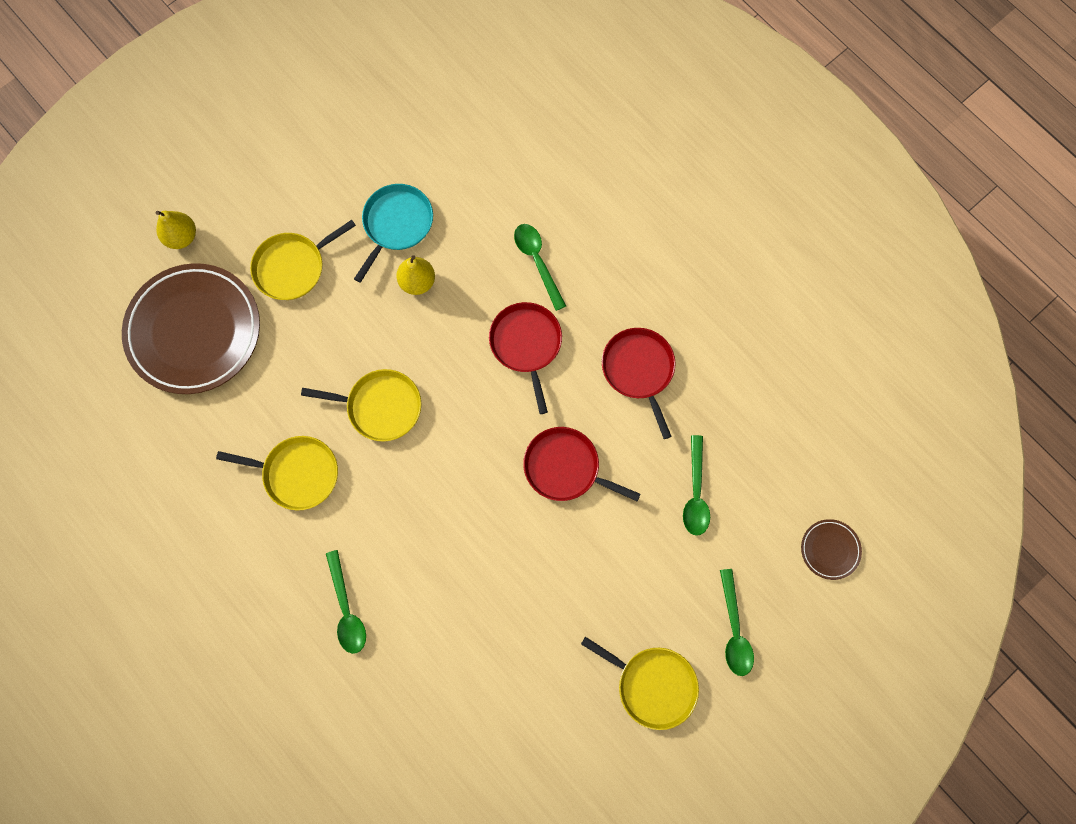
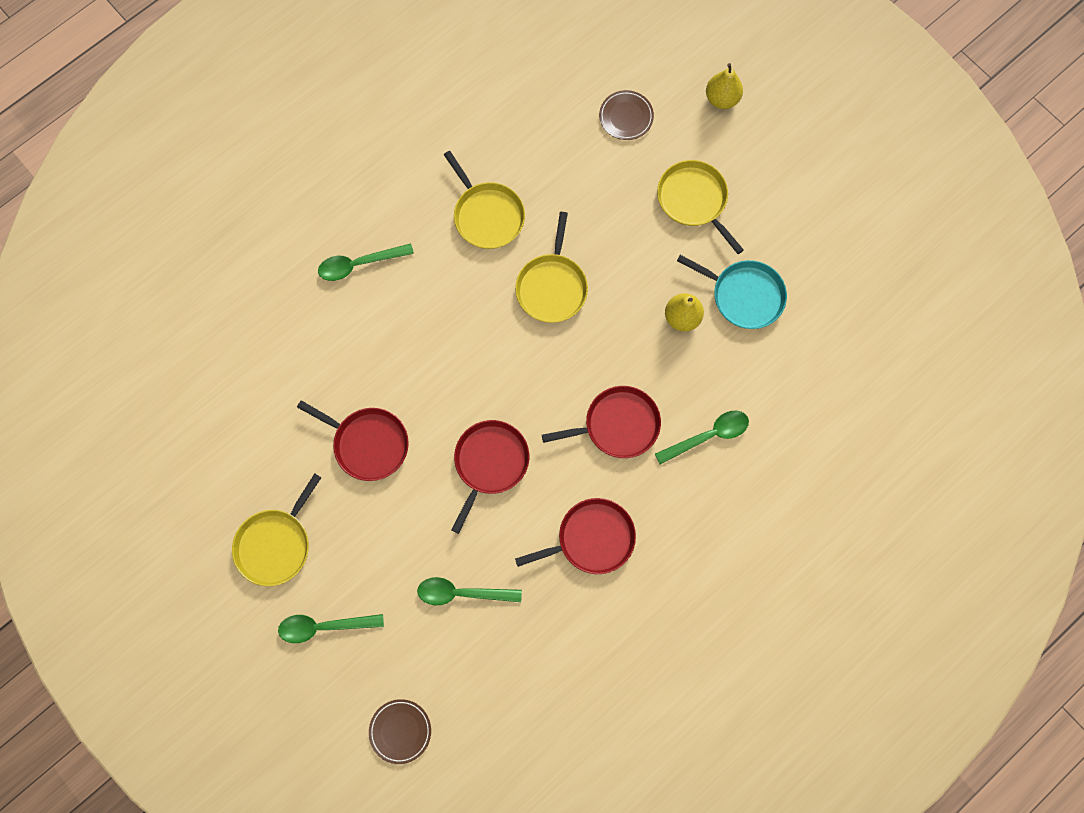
camera: 90 degrees right, 0 degrees up
brown plate [122,263,260,394] -> brown plate [599,90,654,140], size x0.42
yellow pan [216,436,338,510] -> yellow pan turned 45 degrees counterclockwise [444,151,525,249]
none -> red pan [297,400,409,481]

